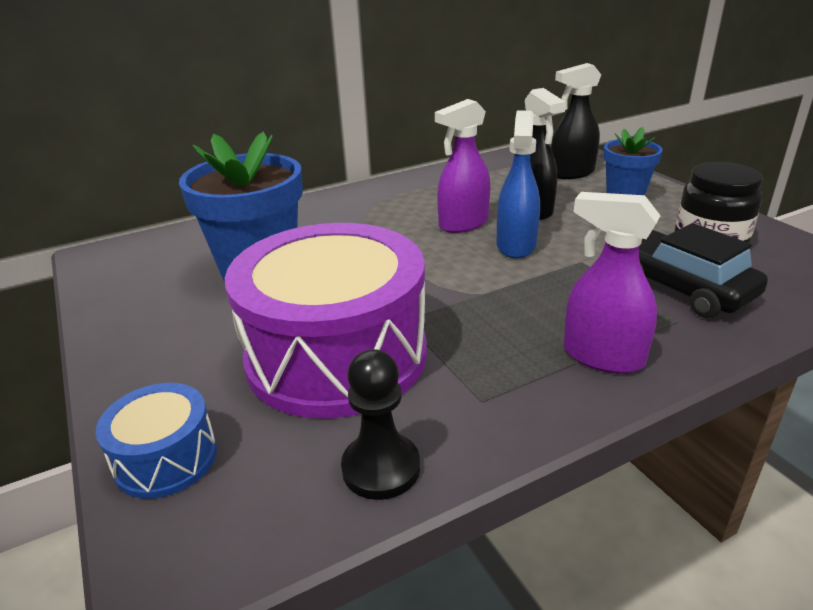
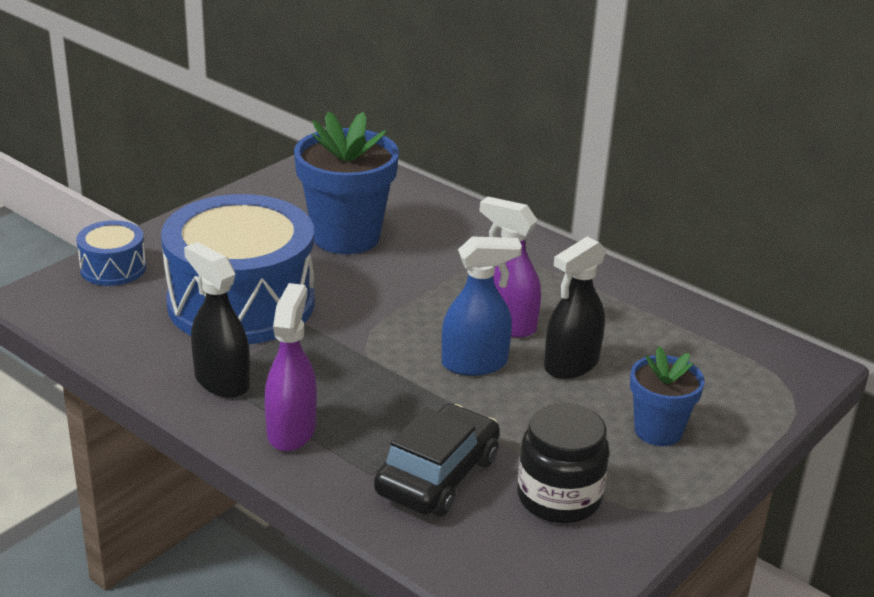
camera: 65 degrees right, 0 degrees up
purple drum [225,223,427,419] -> blue drum [161,194,315,344]
black pawn [341,349,420,500] -> none
black spray bottle [551,63,601,179] -> black spray bottle moved to [184,242,250,398]

